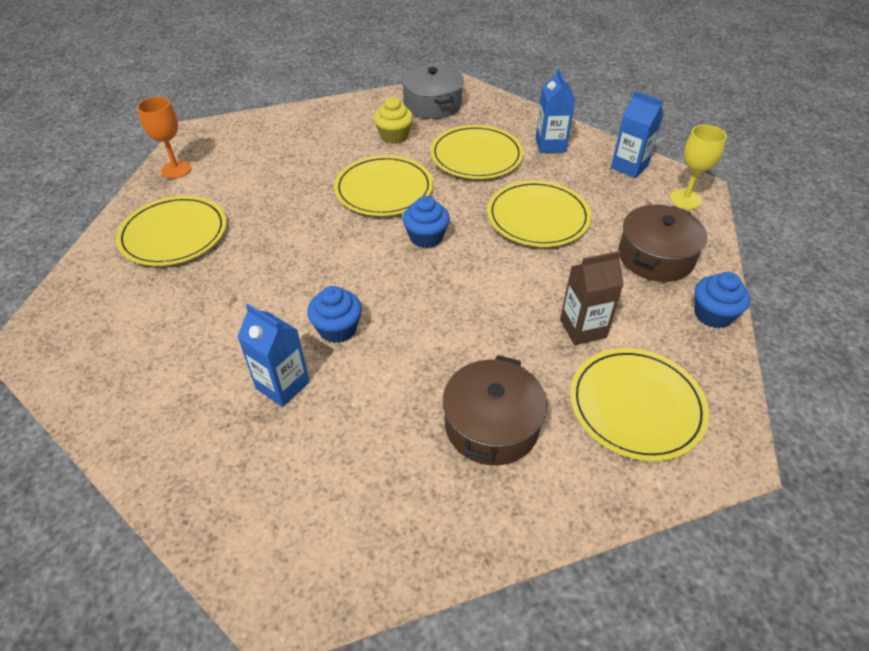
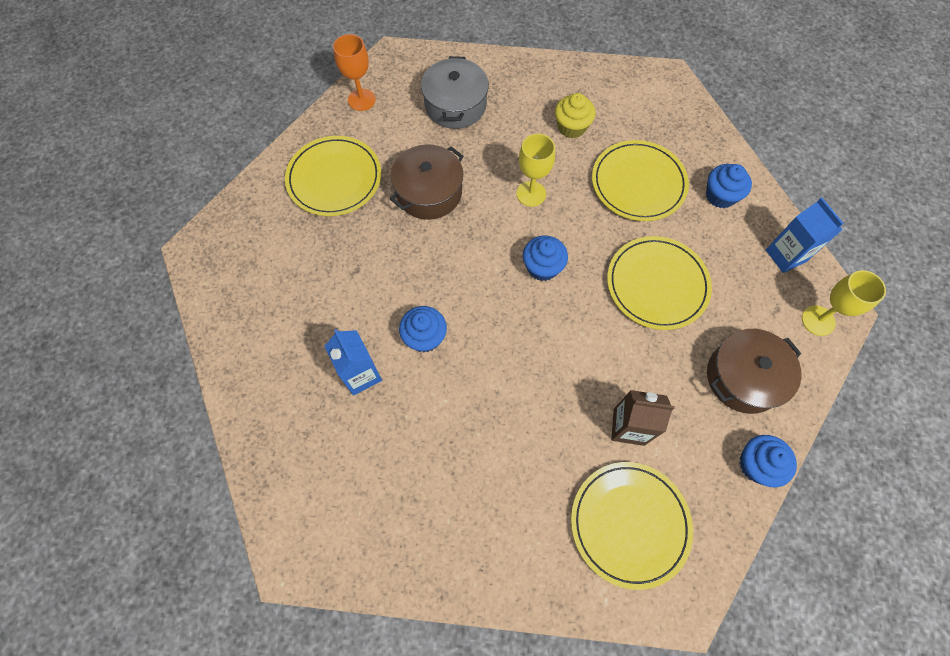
camera: 25 degrees right, 20 degrees up
yellow plate [334,155,433,216] -> yellow goblet [516,134,555,207]
grey pot [401,64,464,119] -> grey pot moved to [421,56,489,129]
brown pot [443,355,547,465] -> brown pot moved to [390,144,464,220]
blue carton [536,68,576,153] -> blue cupcake [706,164,752,208]

